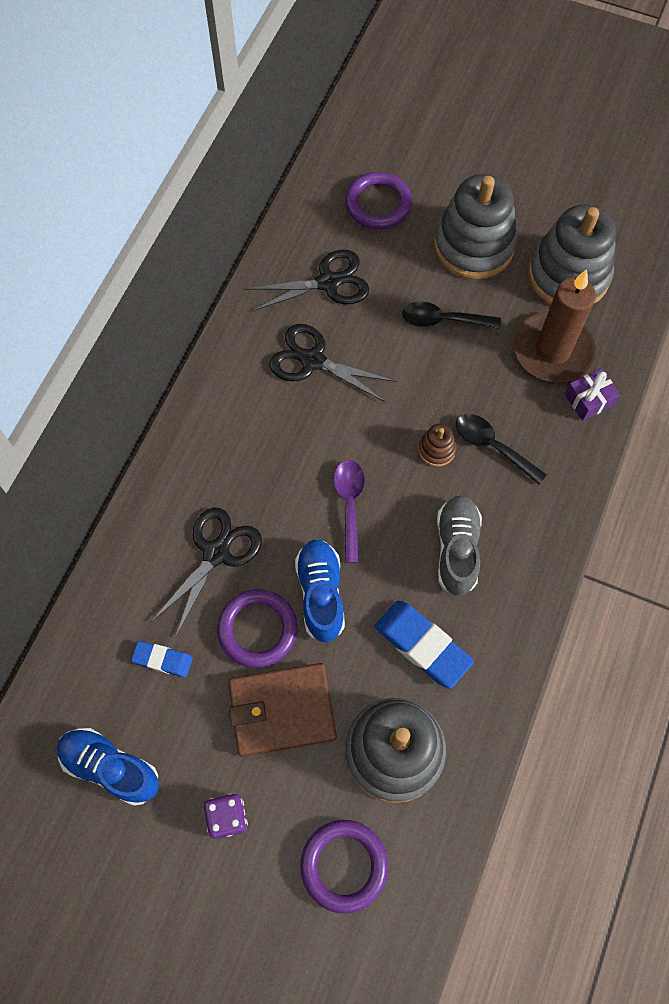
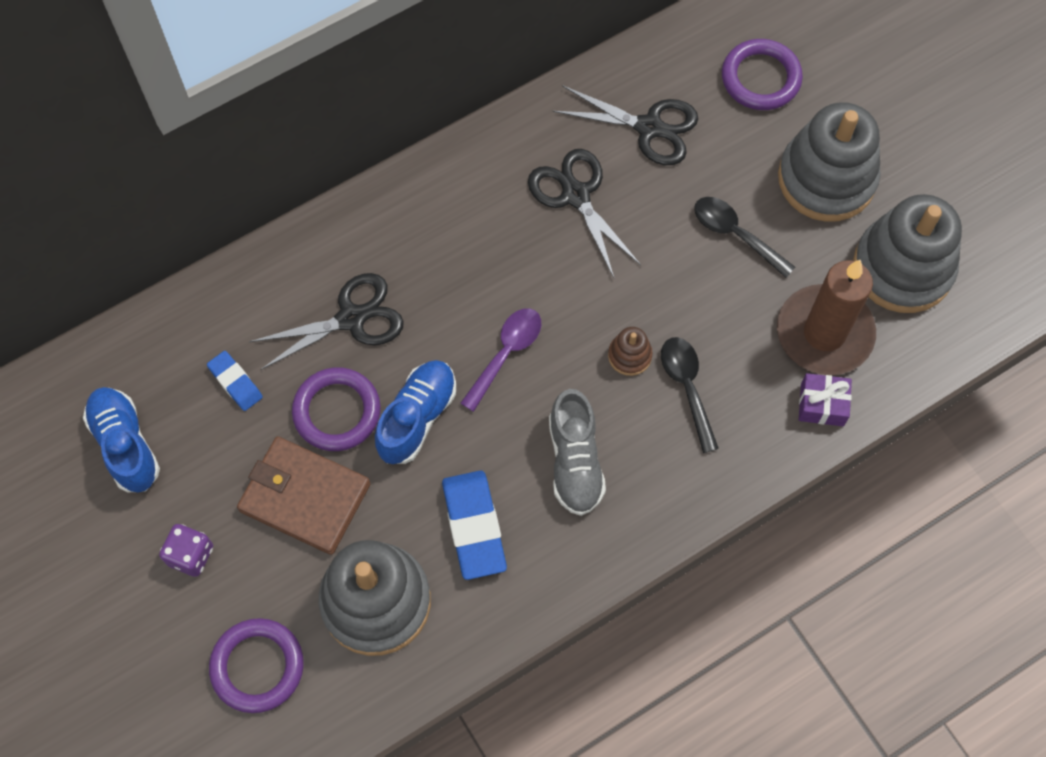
camera: 35 degrees right, 0 degrees up
grey shoe [437,496,482,596] -> grey shoe turned 135 degrees clockwise [549,389,606,516]

